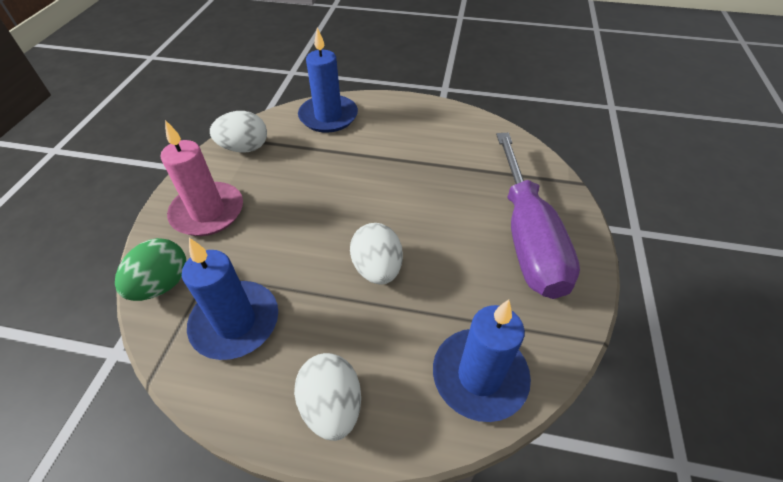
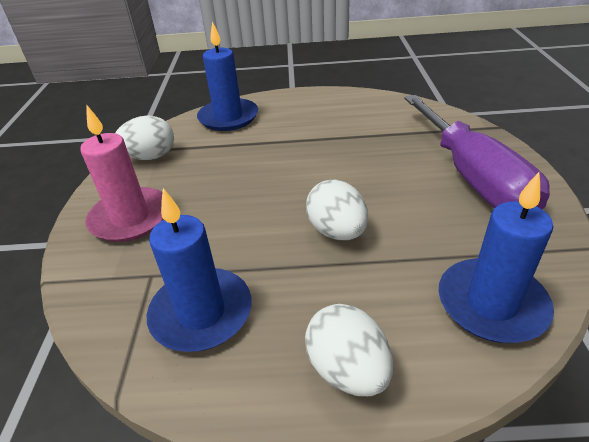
camera: 10 degrees left, 10 degrees down
green egg [115,238,186,301] -> none

